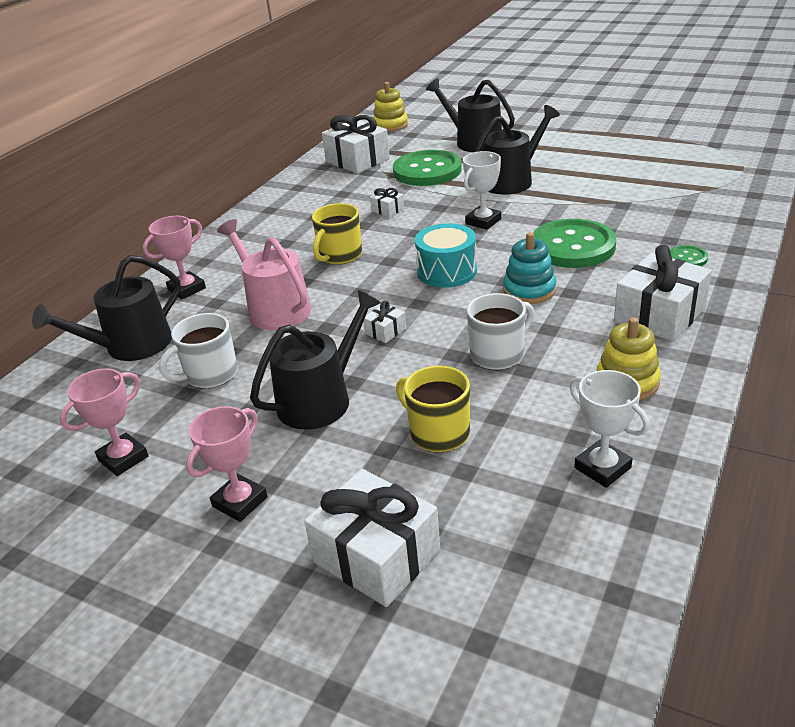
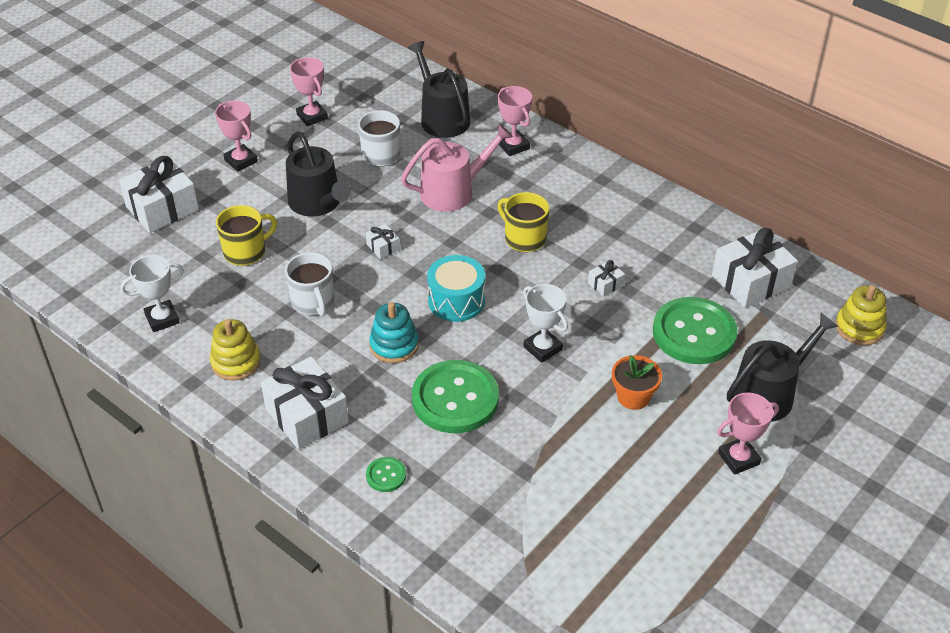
camera: 100 degrees right, 10 degrees up
black watering can [474,105,560,195] -> orange flower pot [612,355,662,410]
none -> pink trophy [717,393,779,475]

